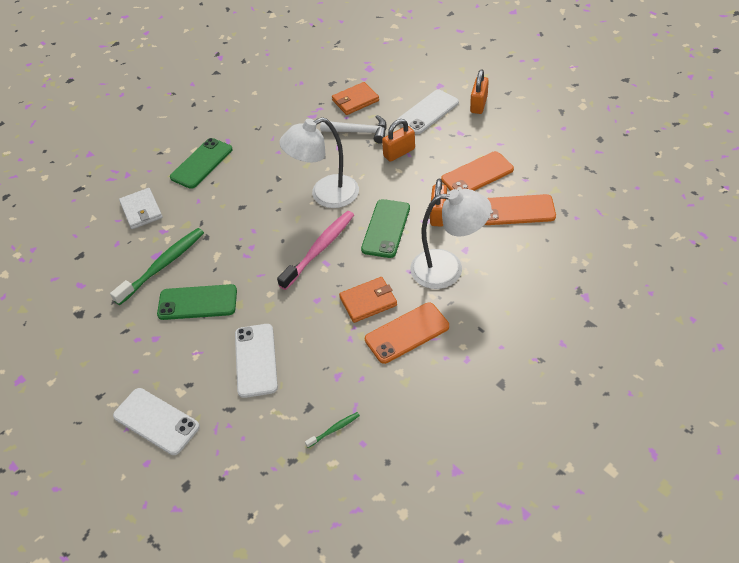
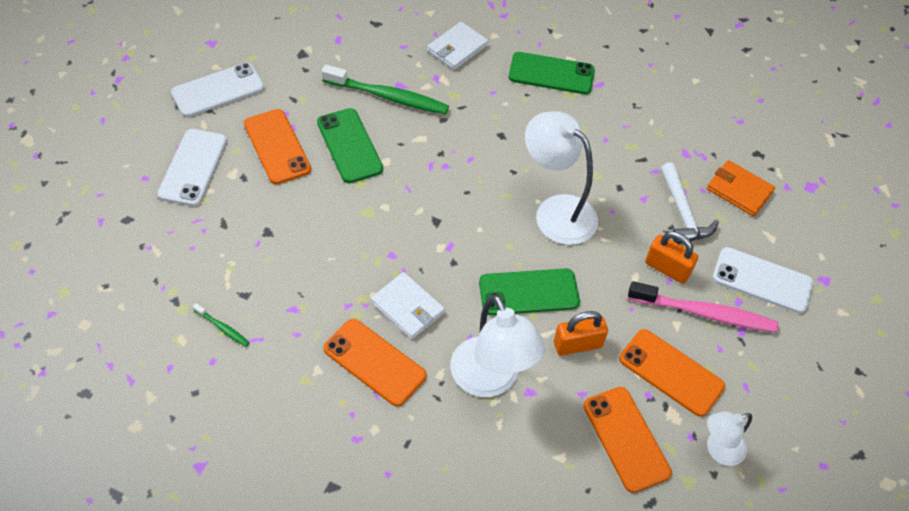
camera: 60 degrees right, 5 degrees up
white phone [235,324,278,398] -> white phone moved to [171,63,264,117]
pink toothbrush [277,211,354,290] -> pink toothbrush moved to [628,281,778,333]
orange wallet [339,277,397,323] -> white wallet [371,272,445,339]
orange padlock [470,69,489,114] -> none
none -> orange phone [244,109,311,184]
none -> white lamp [707,412,752,466]

